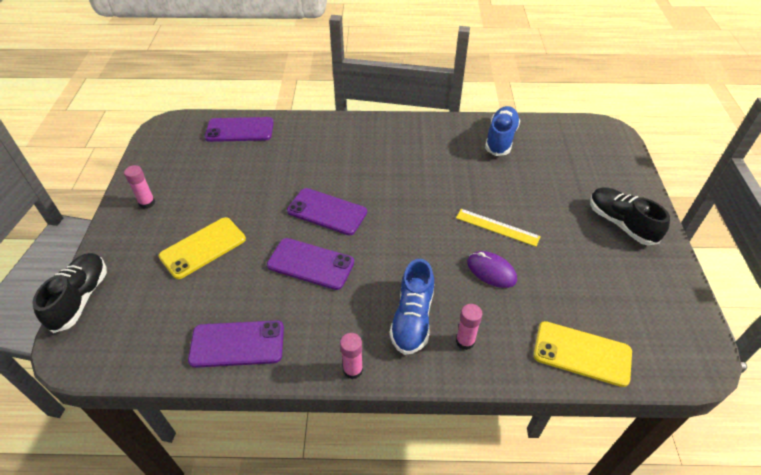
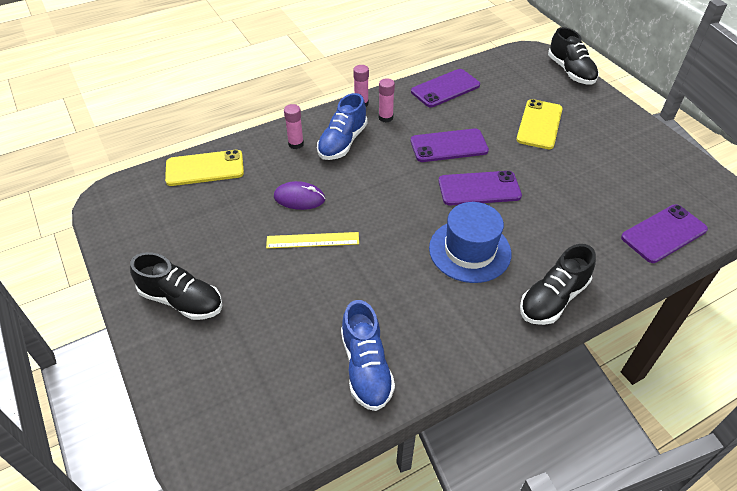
camera: 150 degrees right, 0 degrees up
pink glue stick [124,165,155,209] -> pink glue stick moved to [379,78,395,122]
blue shoe [390,259,434,355] -> blue shoe turned 135 degrees counterclockwise [317,93,368,160]
none -> blue hat [429,202,511,283]
none -> black shoe [520,244,596,325]

